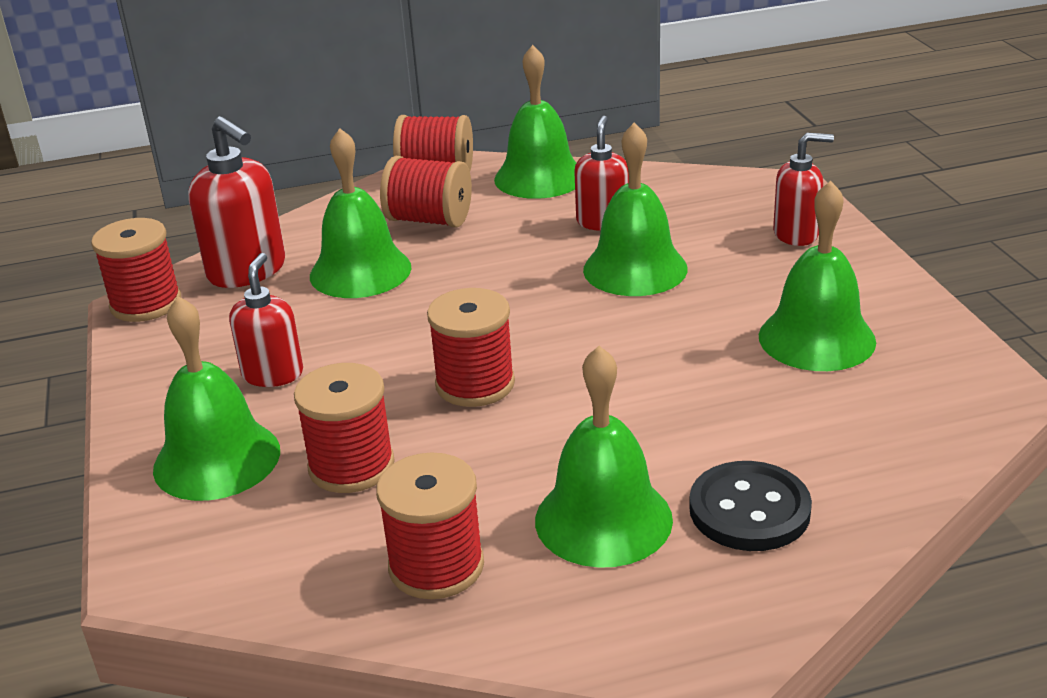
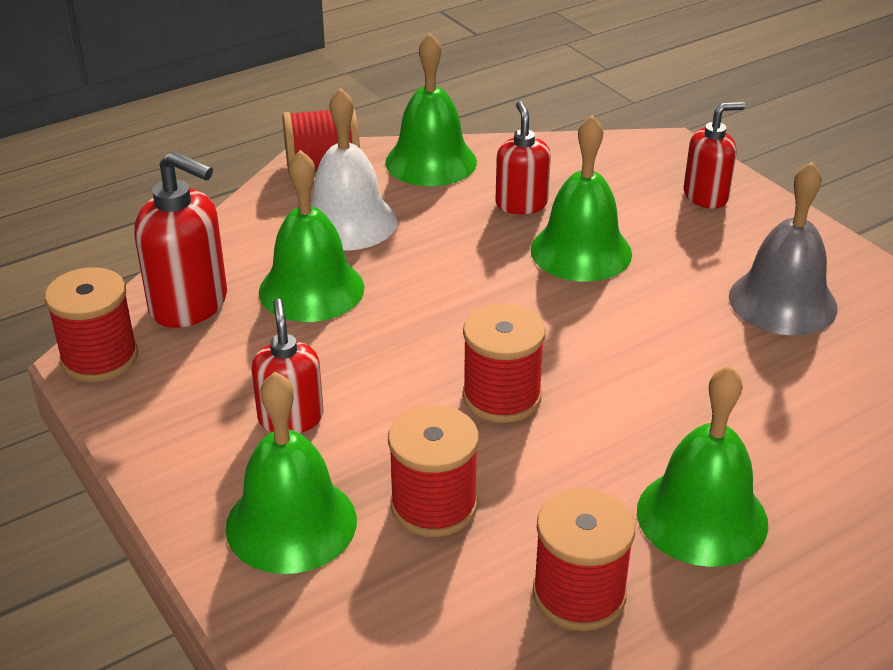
camera: 20 degrees left, 5 degrees up
red spool [380,156,472,228] -> white bell [311,88,397,251]
black button [689,461,812,551] -> none
green bell [759,181,876,371] -> grey bell [729,162,838,335]

